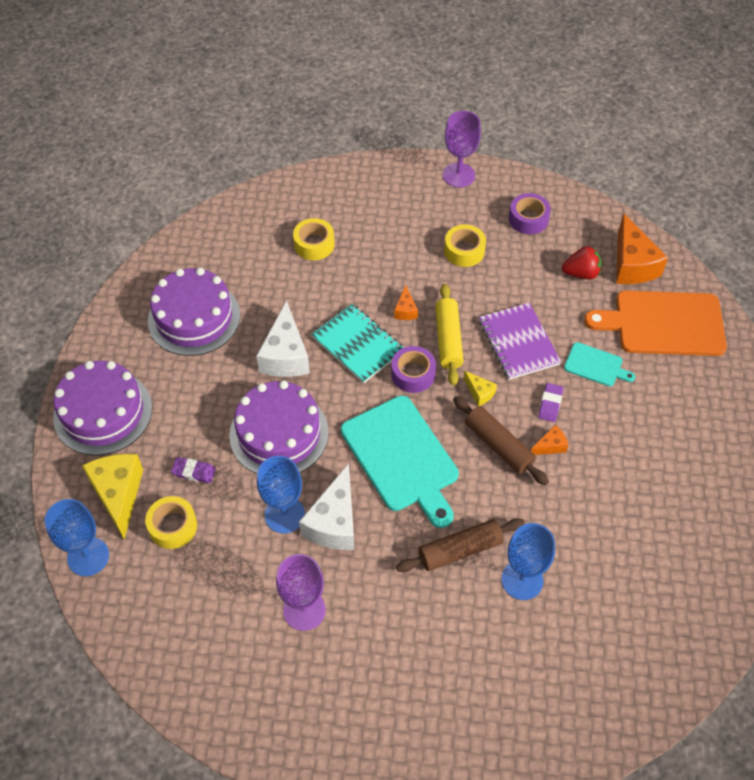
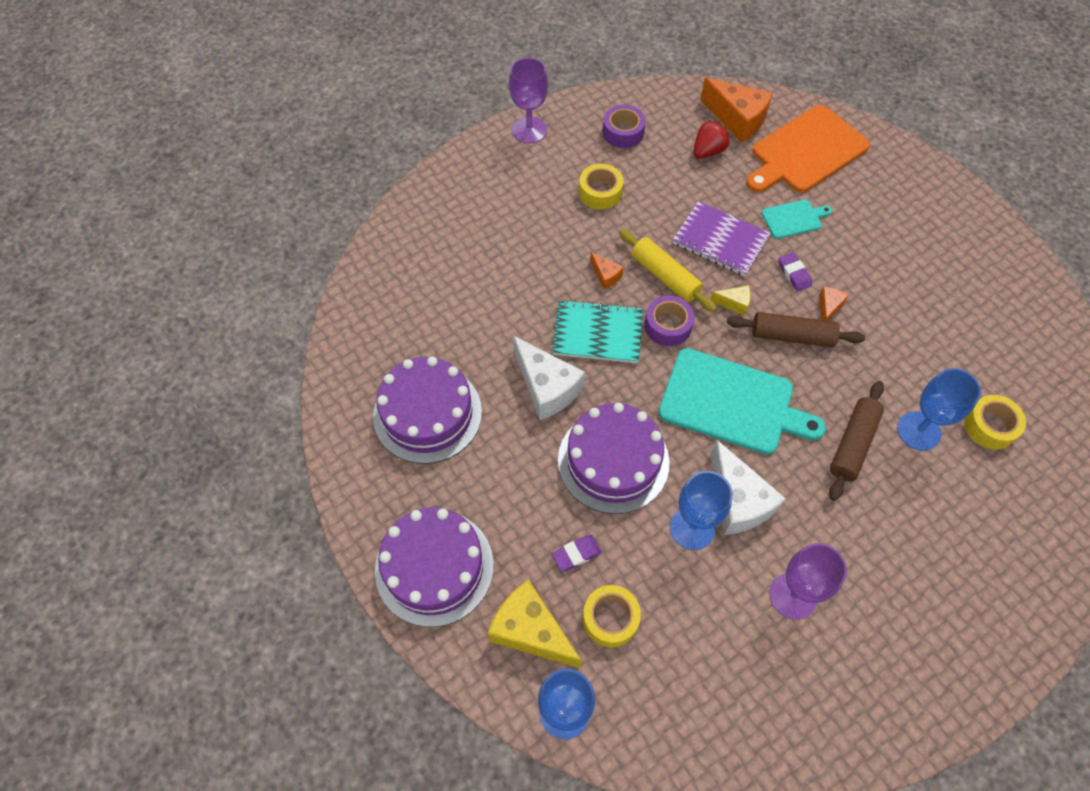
camera: 40 degrees left, 5 degrees up
yellow tape [293,218,335,260] -> yellow tape moved to [964,395,1026,450]

